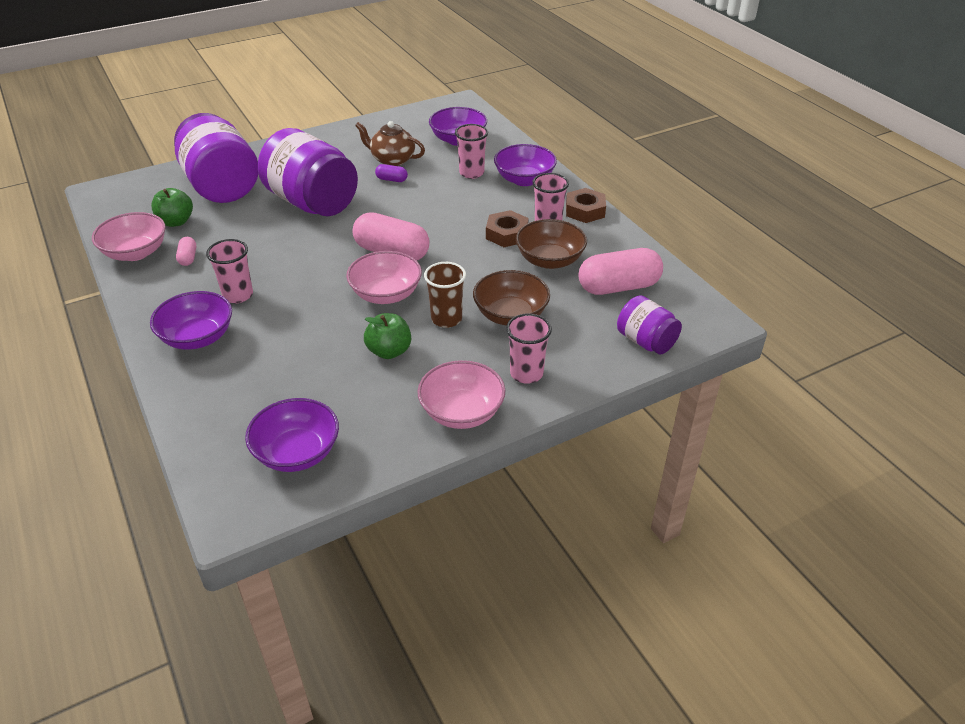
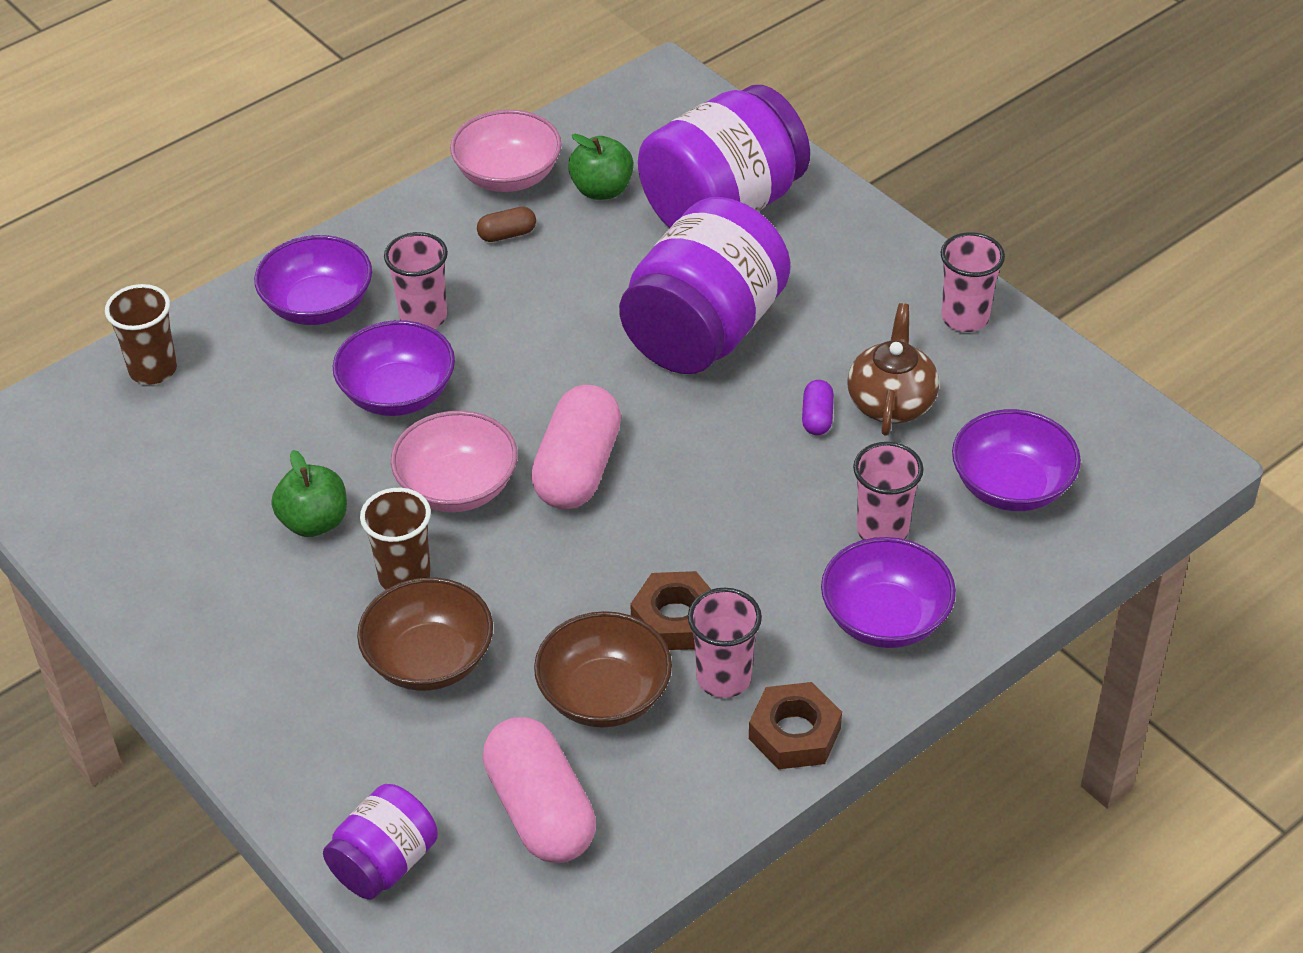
camera: 80 degrees right, 5 degrees up
pink capsule [176,237,196,266] -> brown capsule [477,207,536,242]
purple bowl [245,398,339,472] -> purple bowl moved to [333,320,455,416]
pink bowl [417,360,506,429] -> none
pink cup [506,313,552,384] -> pink cup moved to [940,232,1005,332]
none -> brown cup [105,284,177,385]

